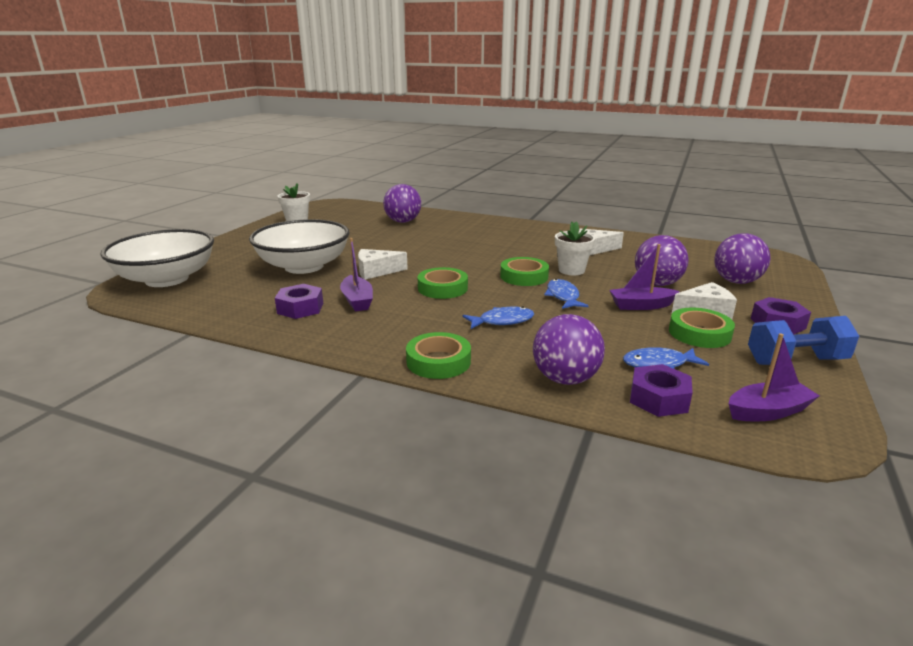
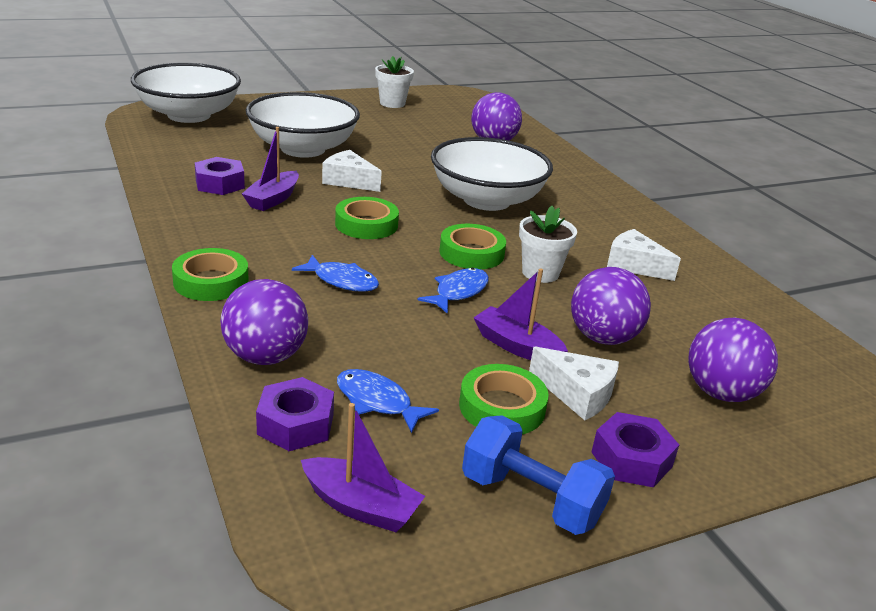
camera: 40 degrees right, 5 degrees up
none -> white bowl [431,137,553,211]

